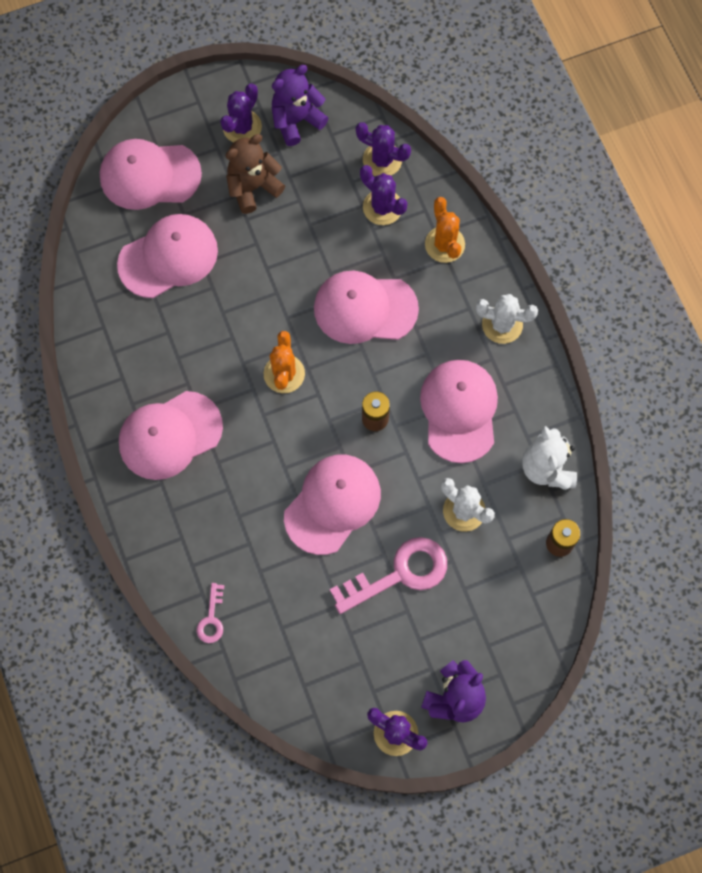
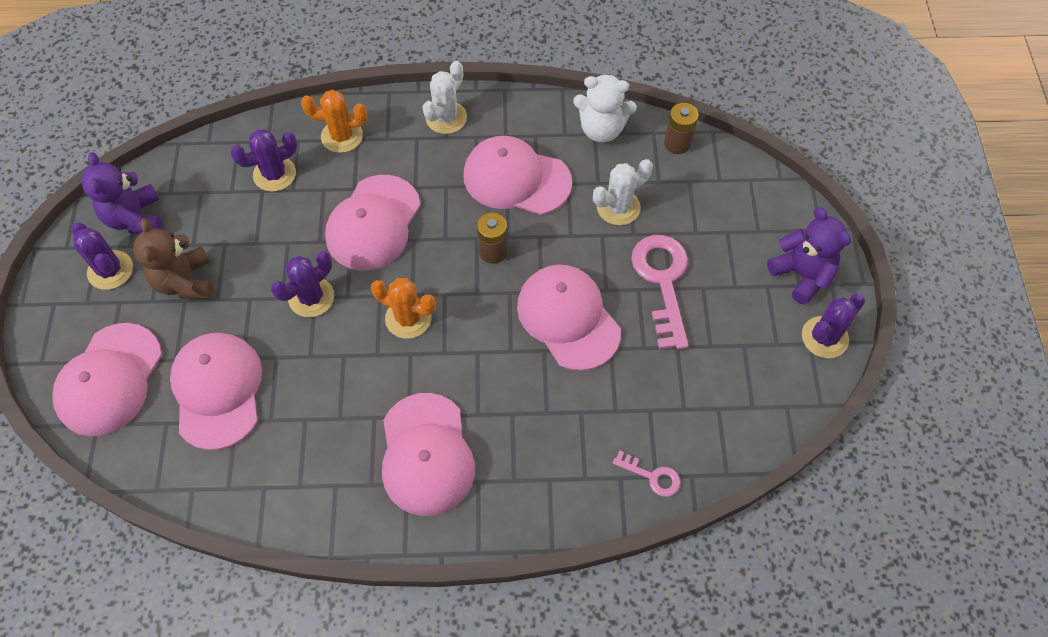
camera: 70 degrees left, 10 degrees down
purple cactus [356,122,411,176] -> purple cactus moved to [271,251,334,318]

